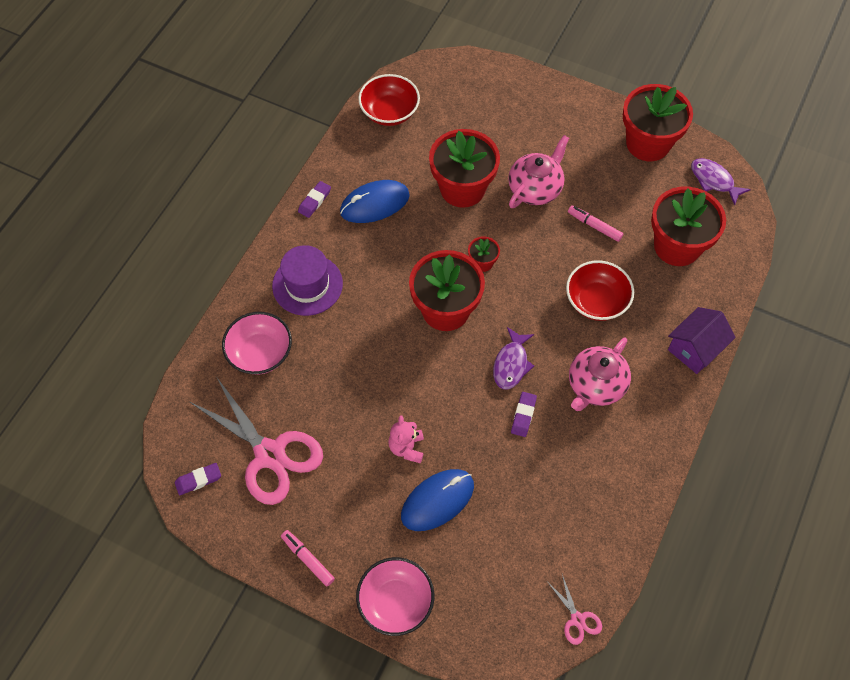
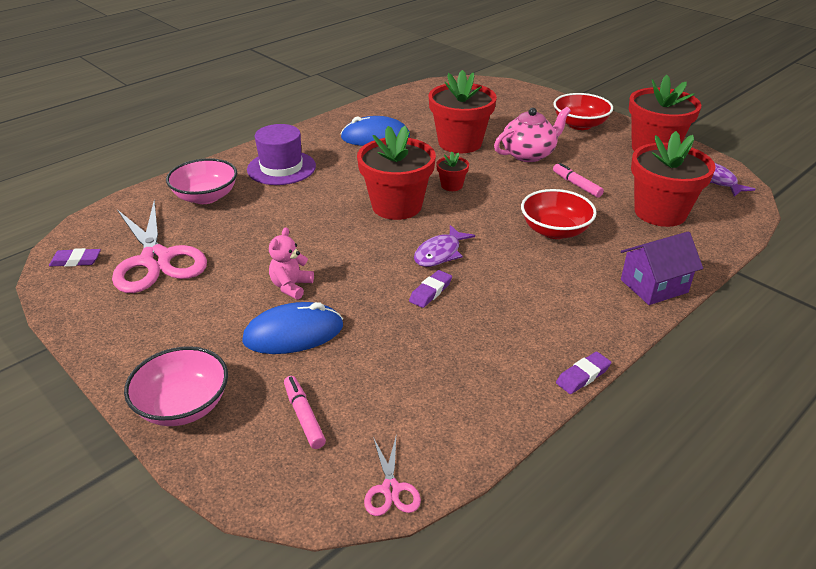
camera: 20 degrees right, 25 degrees down
pink marker [281,530,335,586] -> pink marker moved to [284,376,326,449]
purple eraser [298,181,331,218] -> purple eraser moved to [556,352,611,394]
red bowl [358,74,420,126] -> red bowl moved to [553,93,613,130]
pink teapot [569,338,631,411] -> none

